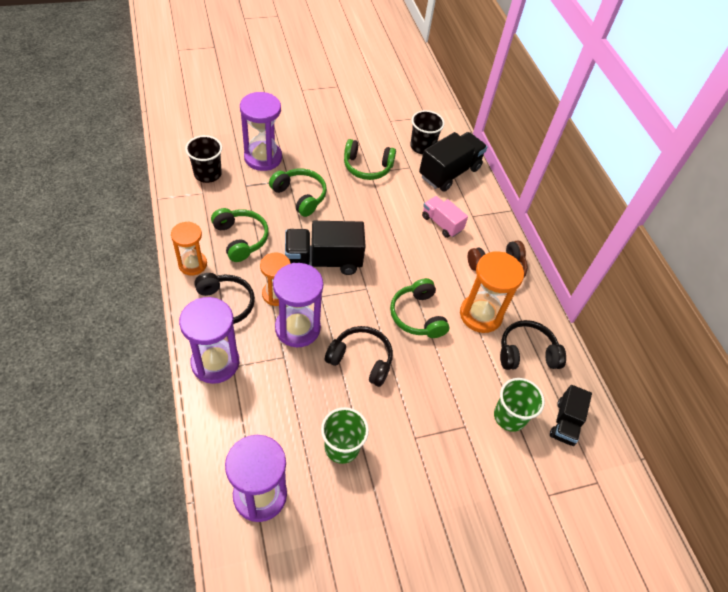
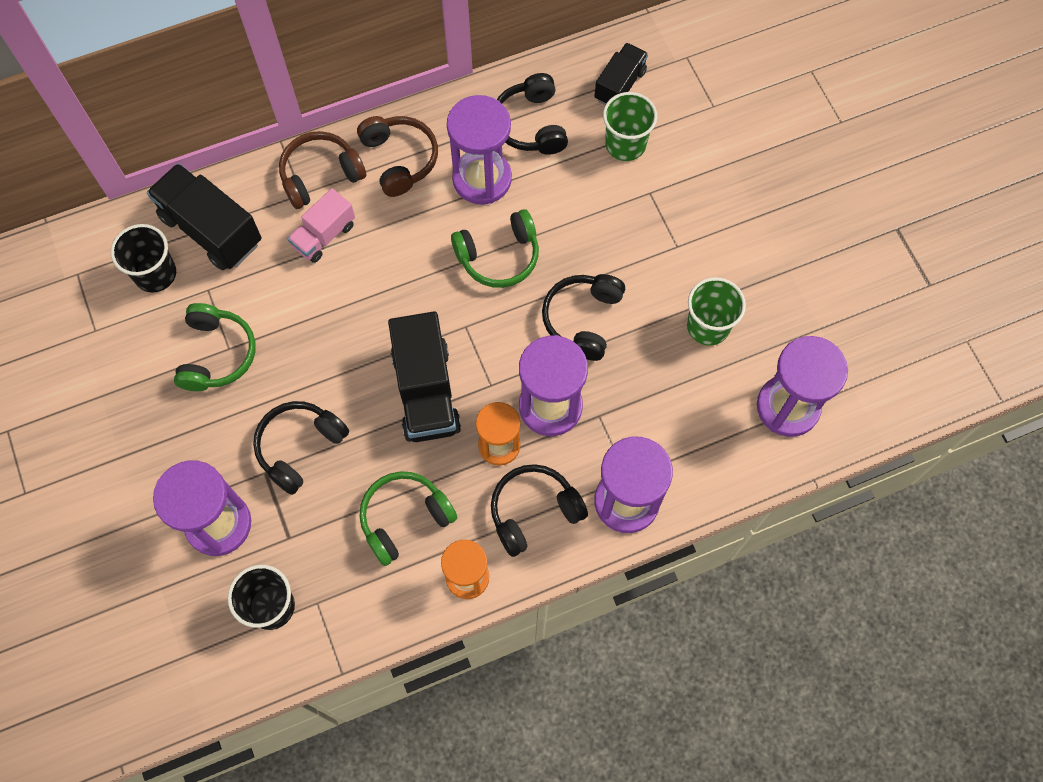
camera: 90 degrees left, 15 degrees up
green headphones [269,169,327,217] -> black headphones [253,401,349,495]
orange hourglass [460,251,524,333] -> purple hourglass [447,95,512,204]
black truck [550,385,592,446] -> black truck turned 75 degrees counterclockwise [594,43,648,105]
none -> brown headphones [279,131,366,209]

